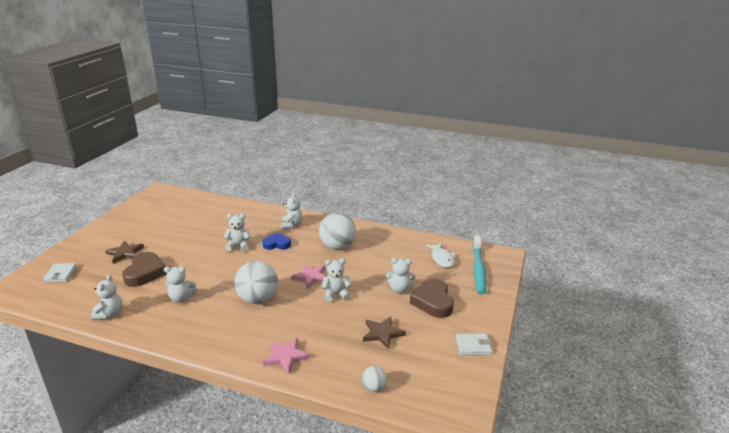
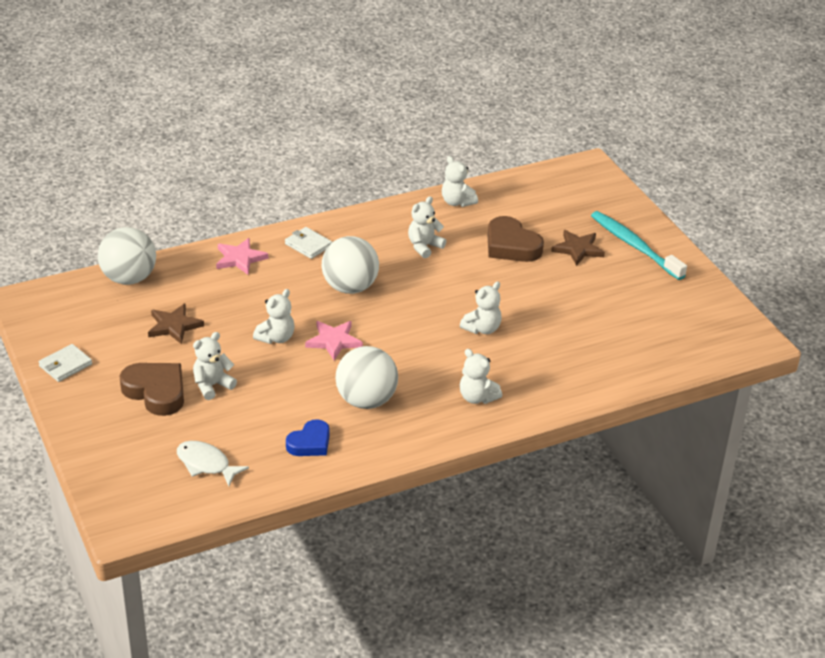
camera: 135 degrees right, 10 degrees up
white wallet [43,263,77,283] -> white wallet moved to [285,227,332,259]
blue heart [262,232,291,250] -> blue heart moved to [286,419,330,456]
white ball [362,366,387,392] -> white ball [98,227,156,285], size x2.08
turquoise toothbrush [473,235,487,294] -> turquoise toothbrush moved to [591,211,687,280]

